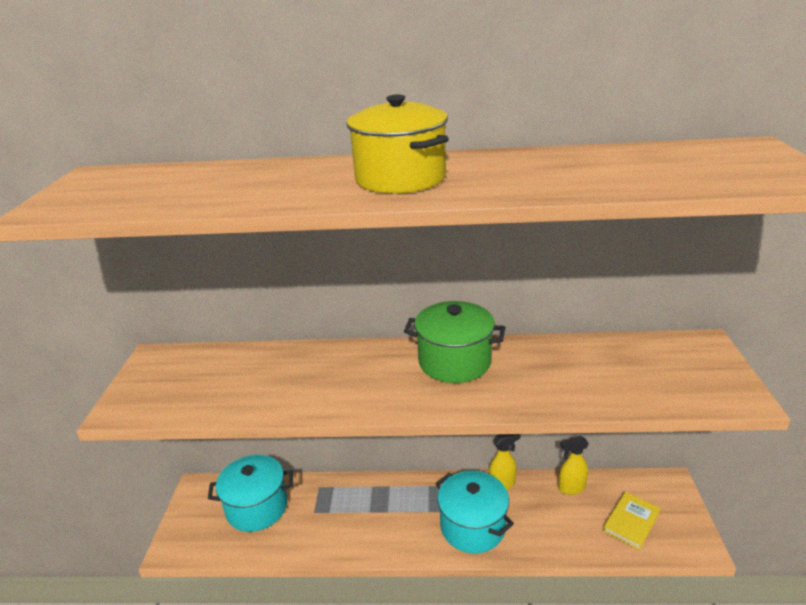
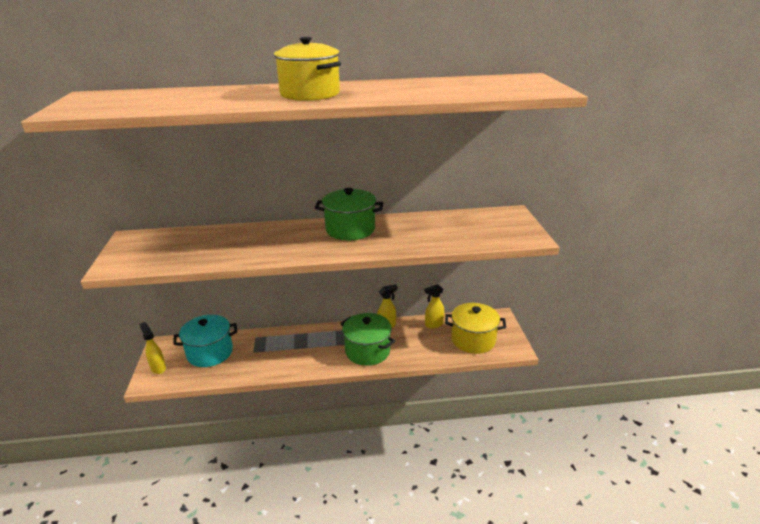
camera: 10 degrees left, 0 degrees up
turquoise pot [435,471,514,554] -> green pot [340,313,395,366]
yellow book [603,492,661,550] -> yellow pot [445,303,506,354]
none -> yellow spray bottle [139,322,166,374]

